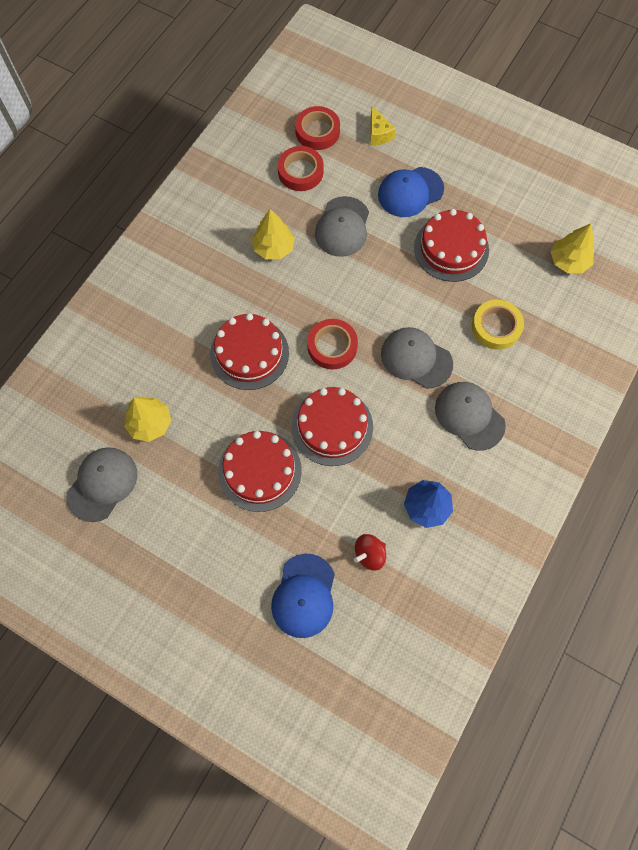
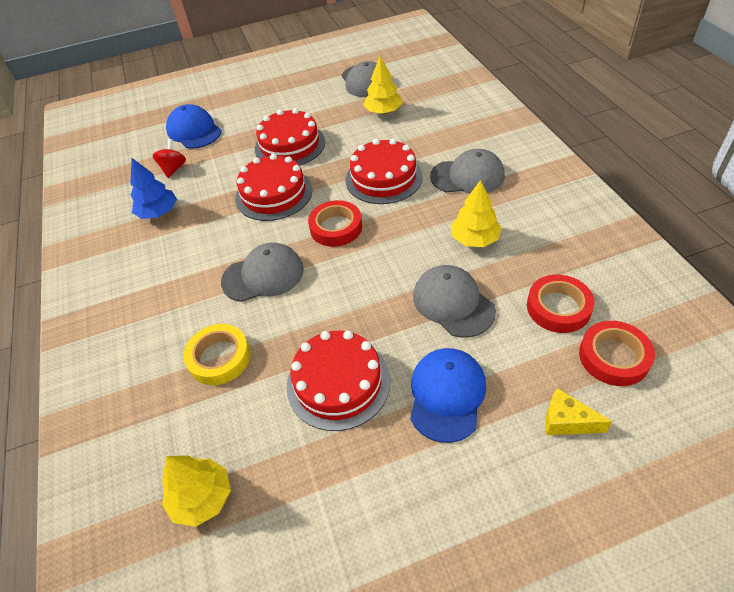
camera: 135 degrees right, 20 degrees down
grey cap [435,382,506,450] -> grey cap moved to [430,149,505,193]

